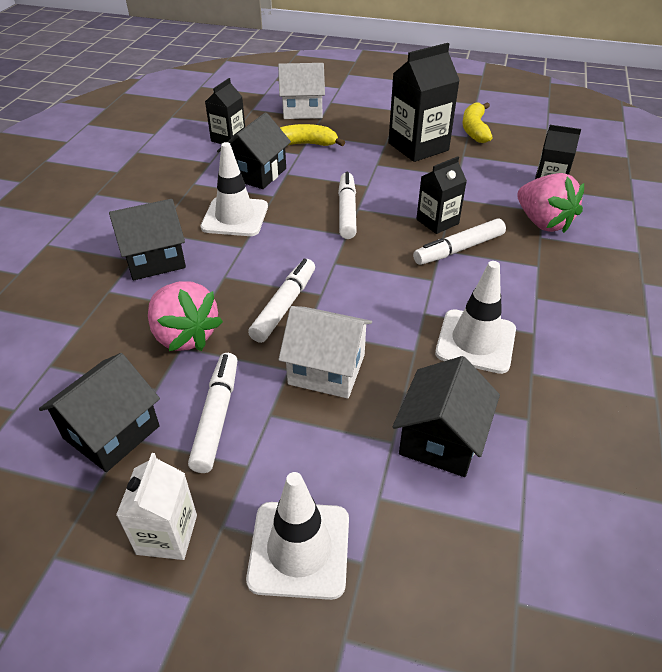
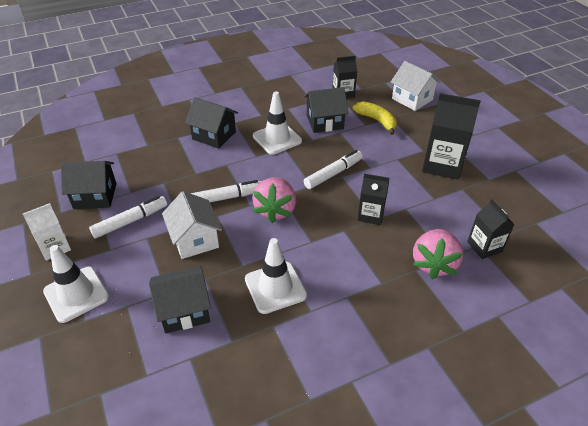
camera: 50 degrees right, 0 degrees up
pink strawberry [148,281,223,351] -> pink strawberry moved to [252,177,296,223]
white marker [413,219,506,265] -> none
yellow banana [463,102,493,143] -> none

